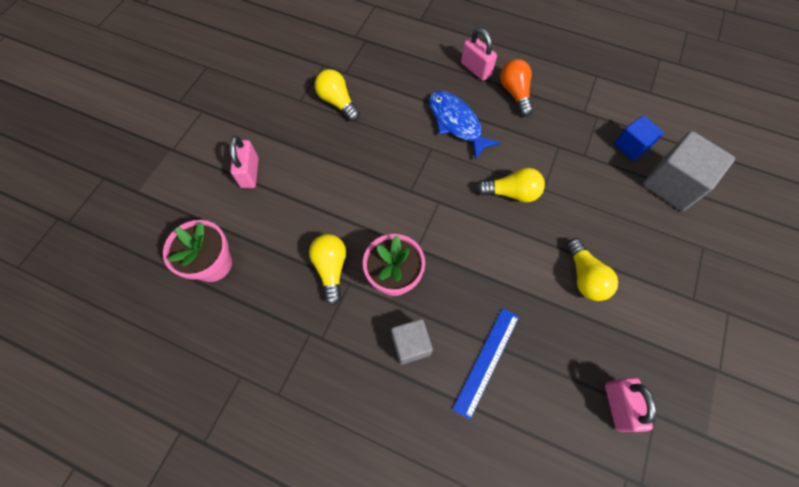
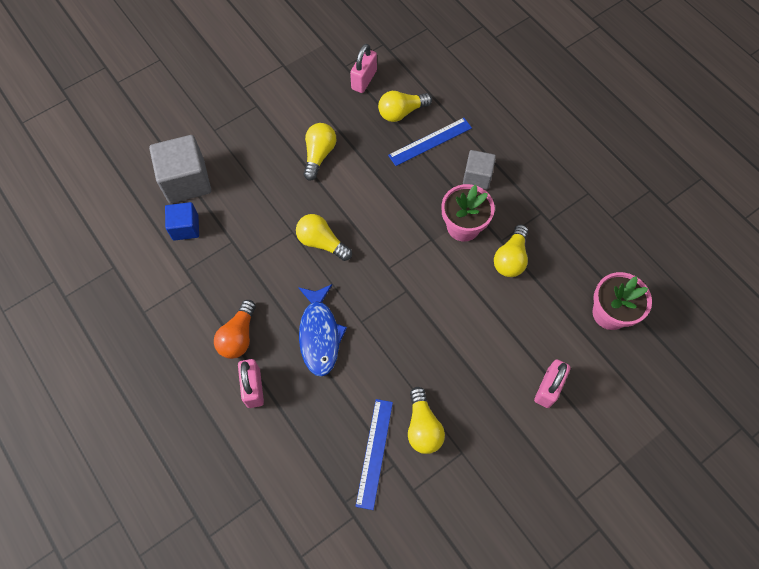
camera: 150 degrees left, 0 degrees up
none -> blue ruler [355,399,393,510]
none -> yellow light bulb [378,91,432,122]

